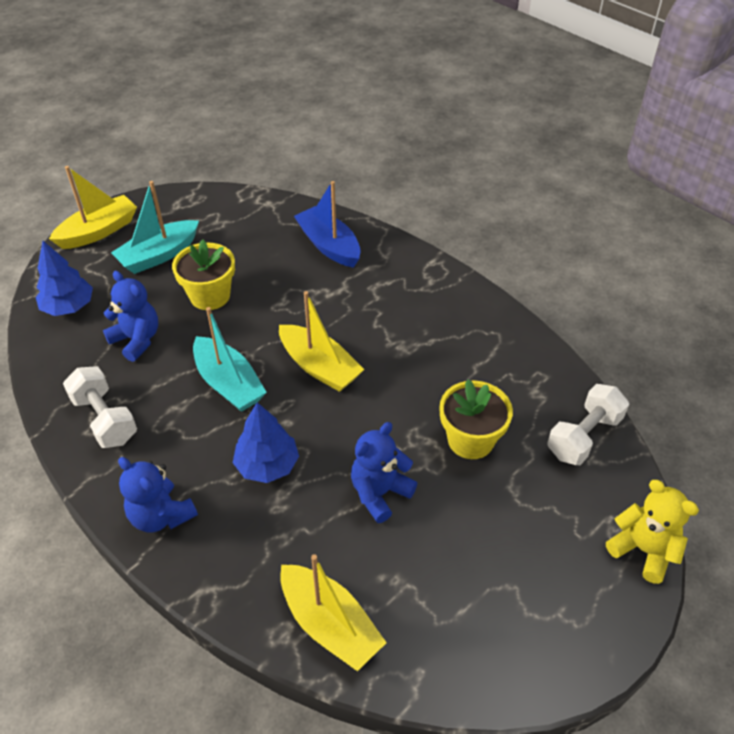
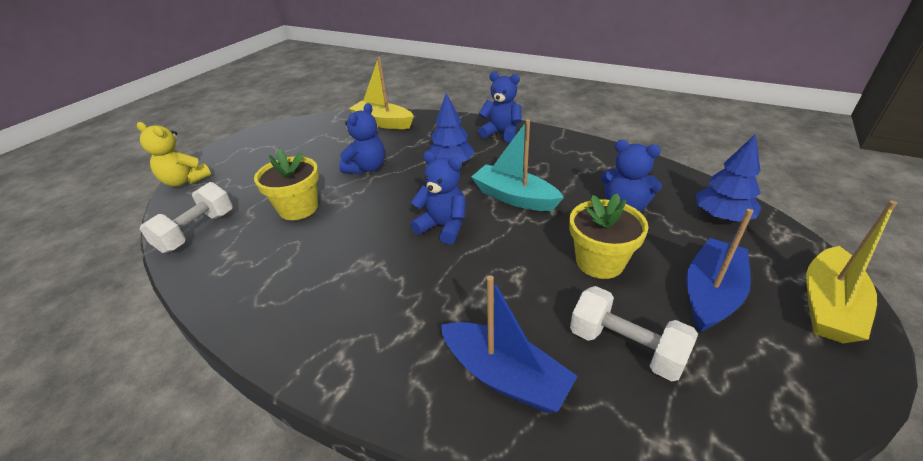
camera: 165 degrees right, 10 degrees down
white dumbbell [63,366,137,448] -> white dumbbell moved to [570,286,698,381]
turquoise boat [111,181,199,274] -> blue boat [686,209,753,332]
yellow boat [279,291,364,392] -> blue teddy bear [410,151,466,245]

